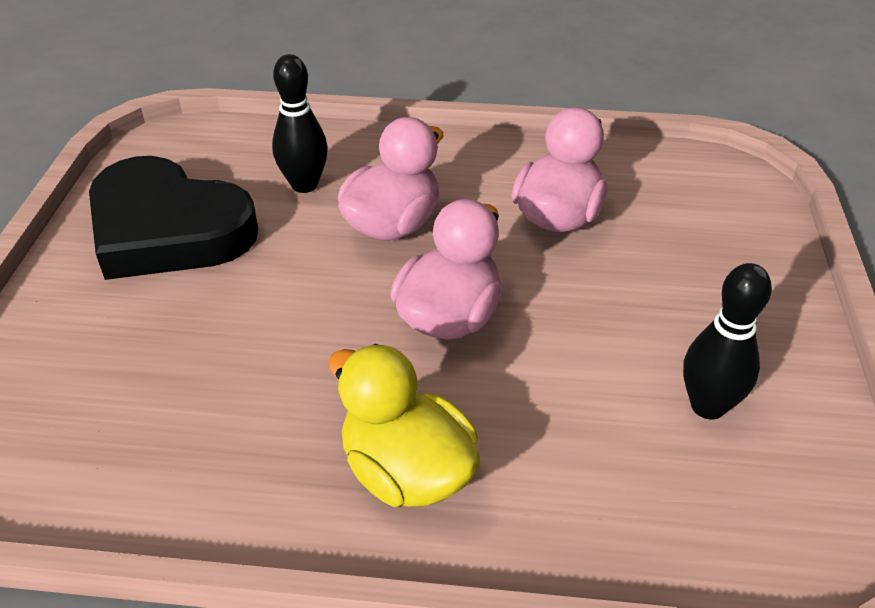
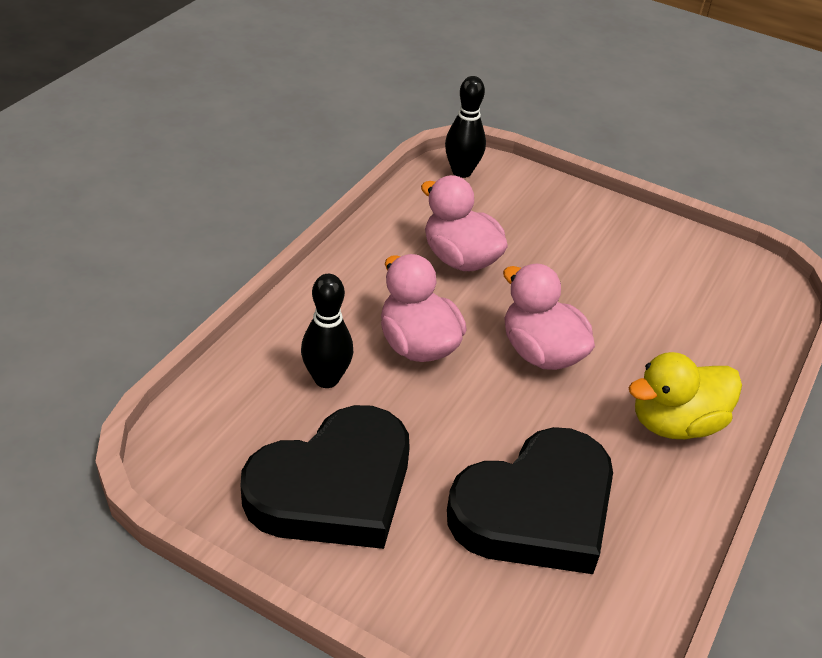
camera: 70 degrees left, 0 degrees up
black bowling pin [683,263,772,419] -> black bowling pin moved to [445,76,486,178]
none -> black heart [447,427,613,574]

